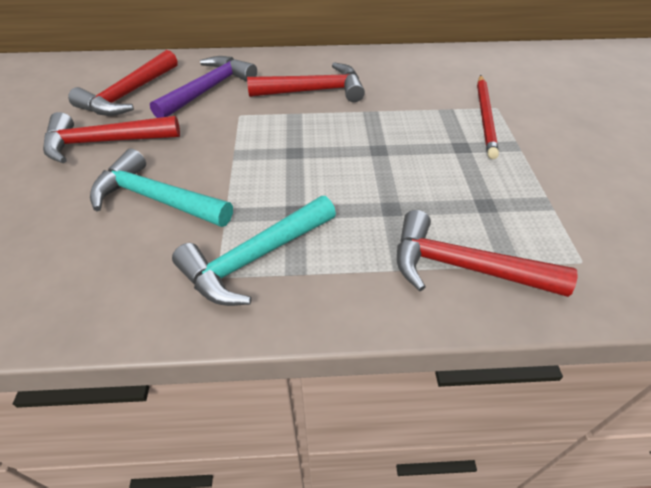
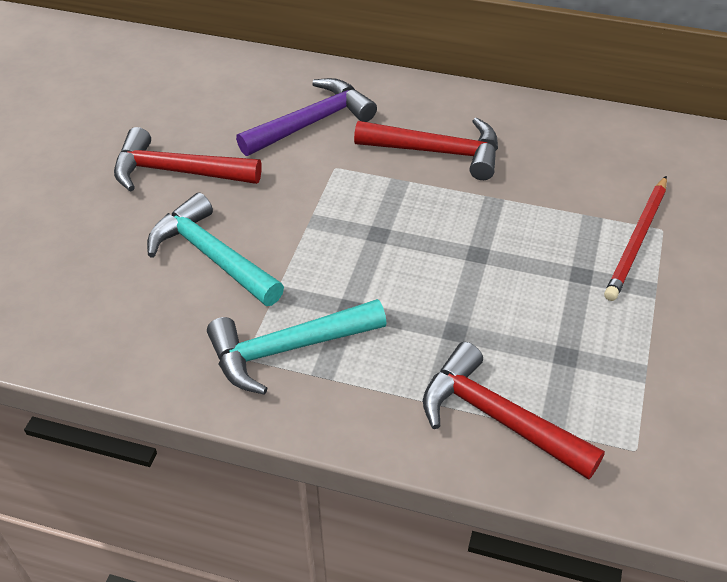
camera: 20 degrees right, 0 degrees up
red hammer [68,50,178,116] -> none

